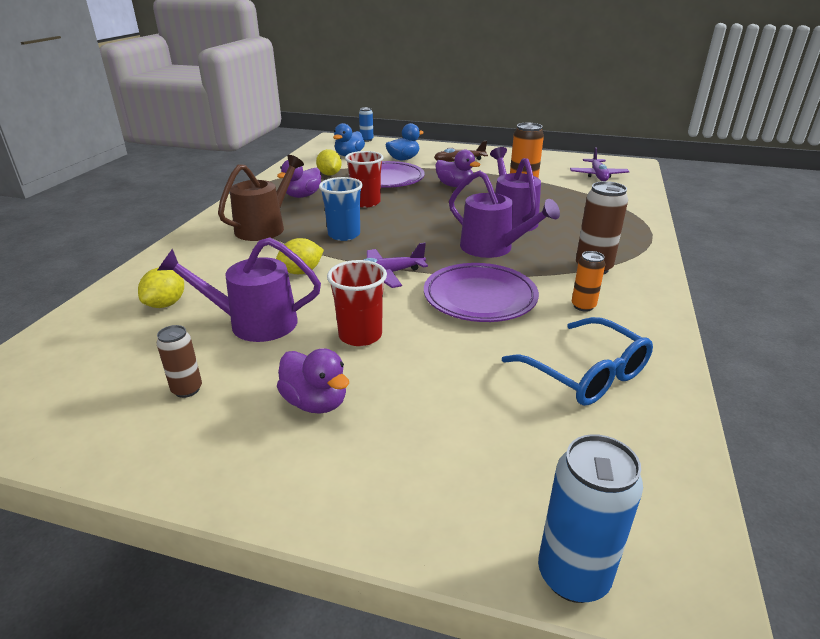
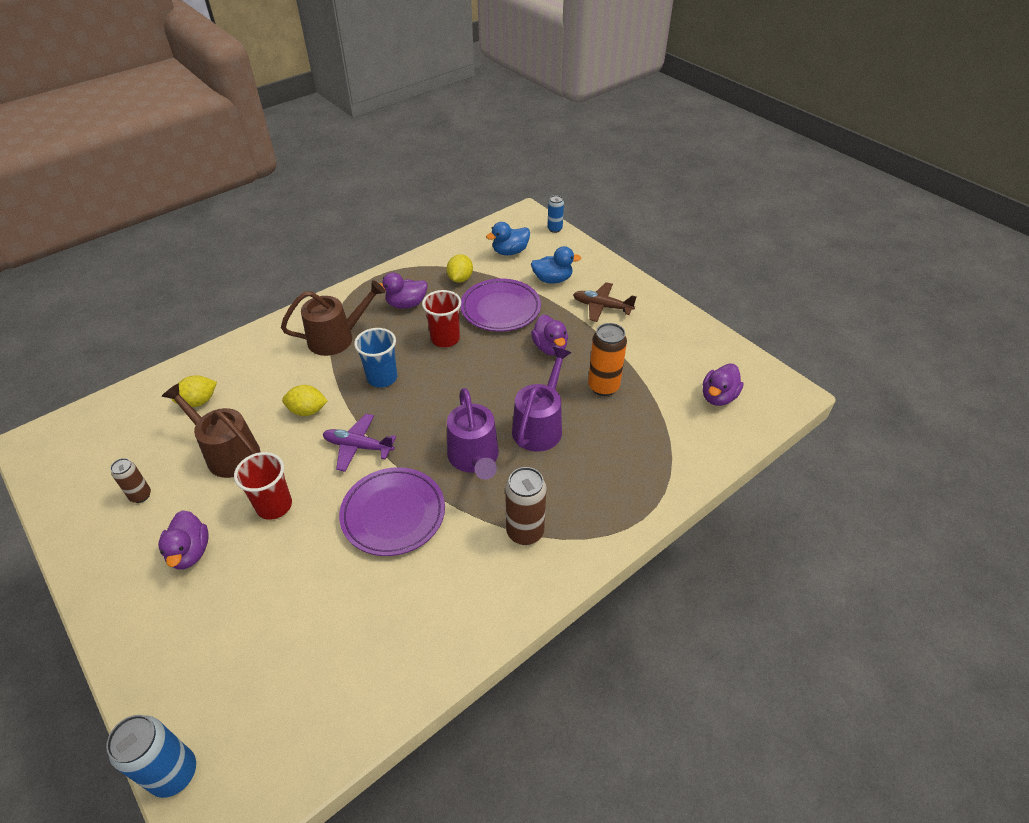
camera: 35 degrees right, 15 degrees up
purple watering can [157,237,321,342] -> brown watering can [162,383,260,478]
blue glasses [502,317,653,406] -> none
purple plane [570,147,630,181] -> purple duck [703,364,744,406]
orange can [572,251,605,312] -> none

